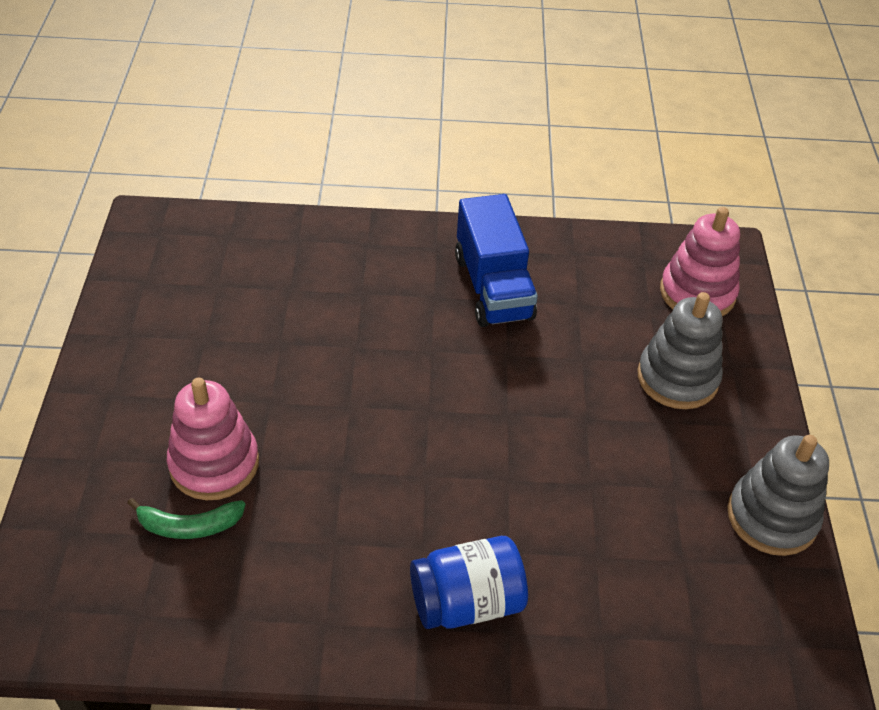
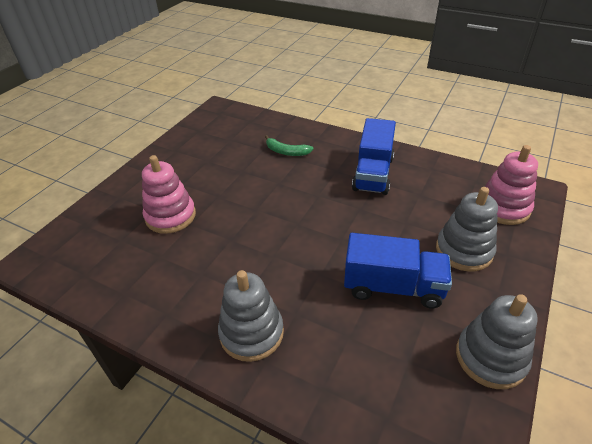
camera: 30 degrees right, 5 degrees down
green banana [127,498,246,539] -> green banana moved to [265,135,314,156]
blue jar [410,536,528,629] -> grey stacking toy [218,270,284,362]
none -> blue truck [344,233,452,308]

